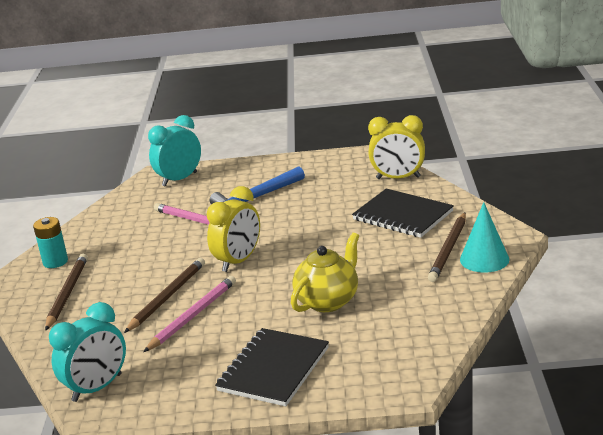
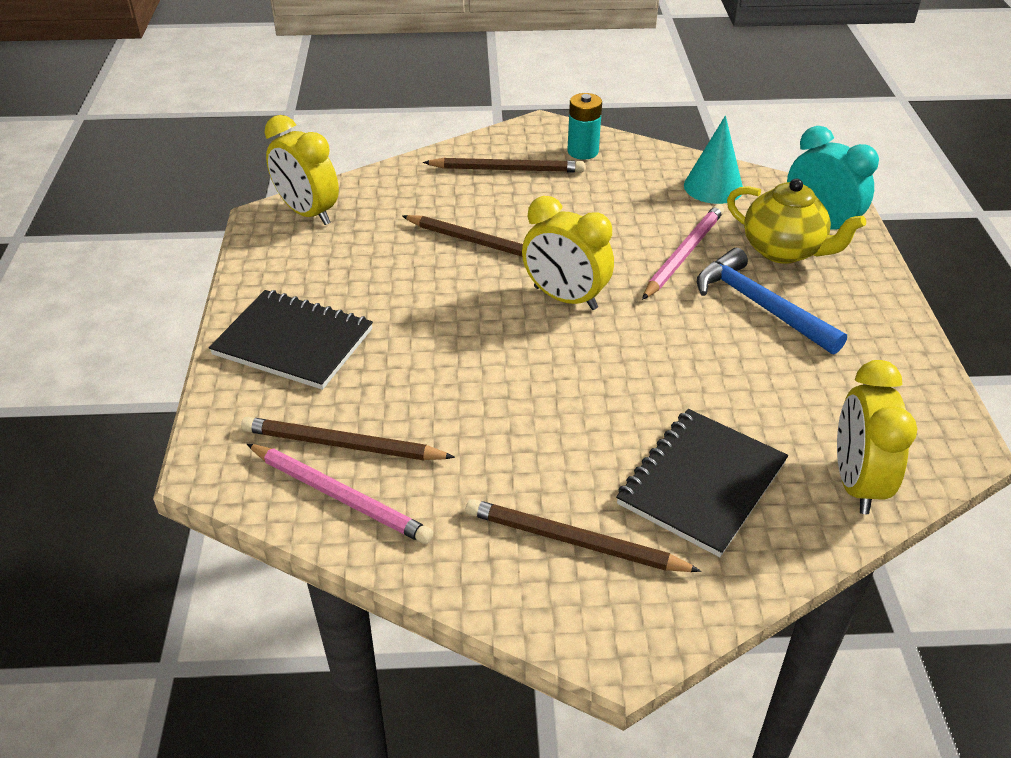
camera: 85 degrees right, 15 degrees up
turquoise clock [49,302,126,402] -> yellow clock [265,115,339,225]
pink pencil [144,276,236,352] -> pink pencil moved to [247,444,433,544]
yellow teapot [291,232,359,312] -> yellow teapot moved to [727,179,866,264]
turquoise cone [460,202,509,273] -> turquoise cone moved to [684,116,743,204]
none -> brown pencil [241,417,455,460]

